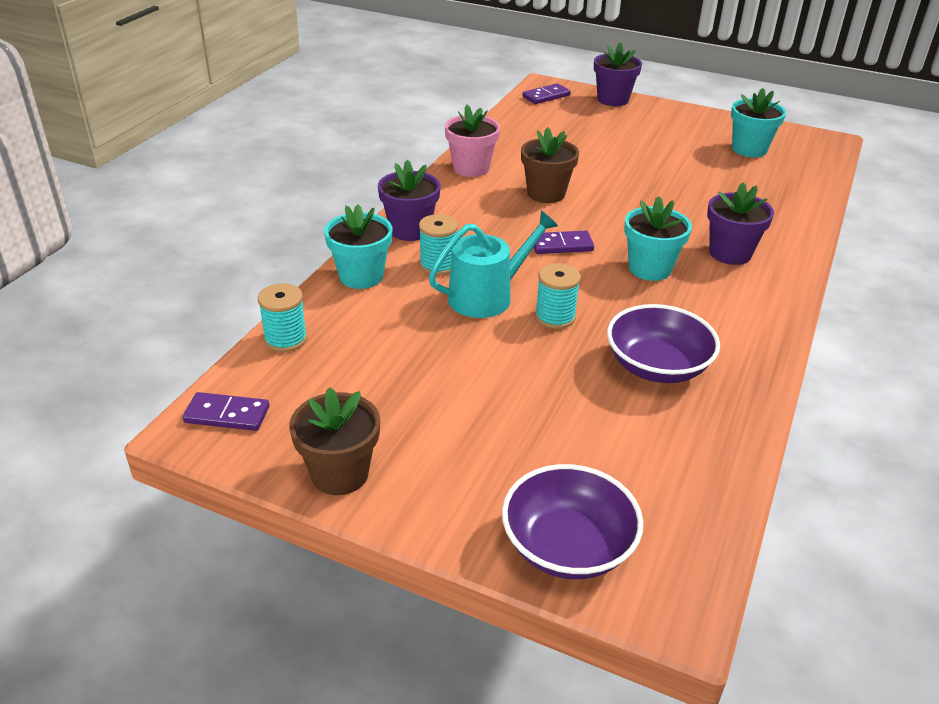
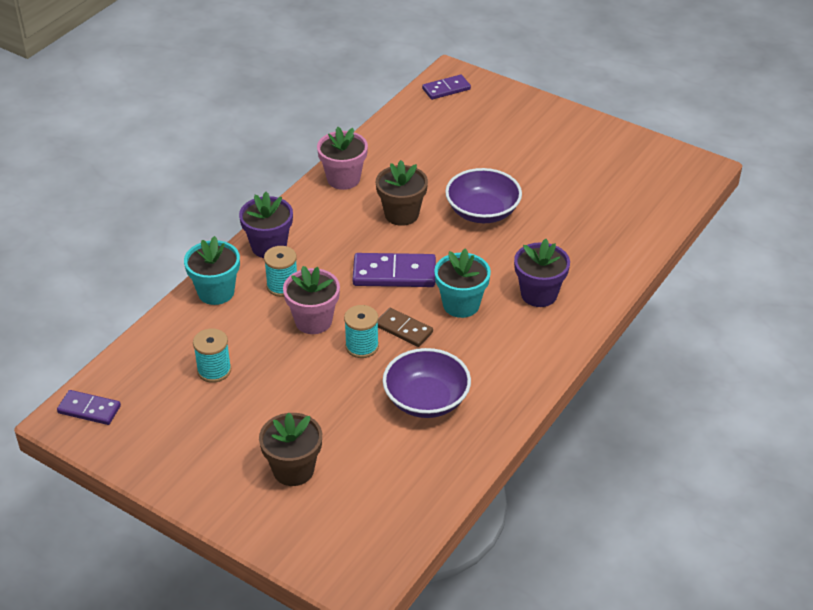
camera: 10 degrees right, 5 degrees up
turquoise spool [258,283,307,352] -> turquoise spool moved to [193,329,231,383]
brown flower pot [289,387,380,495] -> brown flower pot moved to [259,412,322,486]
turquoise watering can [429,211,558,318] -> pink flower pot [283,266,340,334]
purple bowl [502,464,643,579] -> purple bowl moved to [445,168,522,223]
purple domino [534,231,594,254] -> purple domino [353,253,436,287], size x1.58
purple flower pot [594,42,642,106] -> none
turquoise flower pot [731,88,786,157] -> none
none -> brown domino [378,308,433,347]

